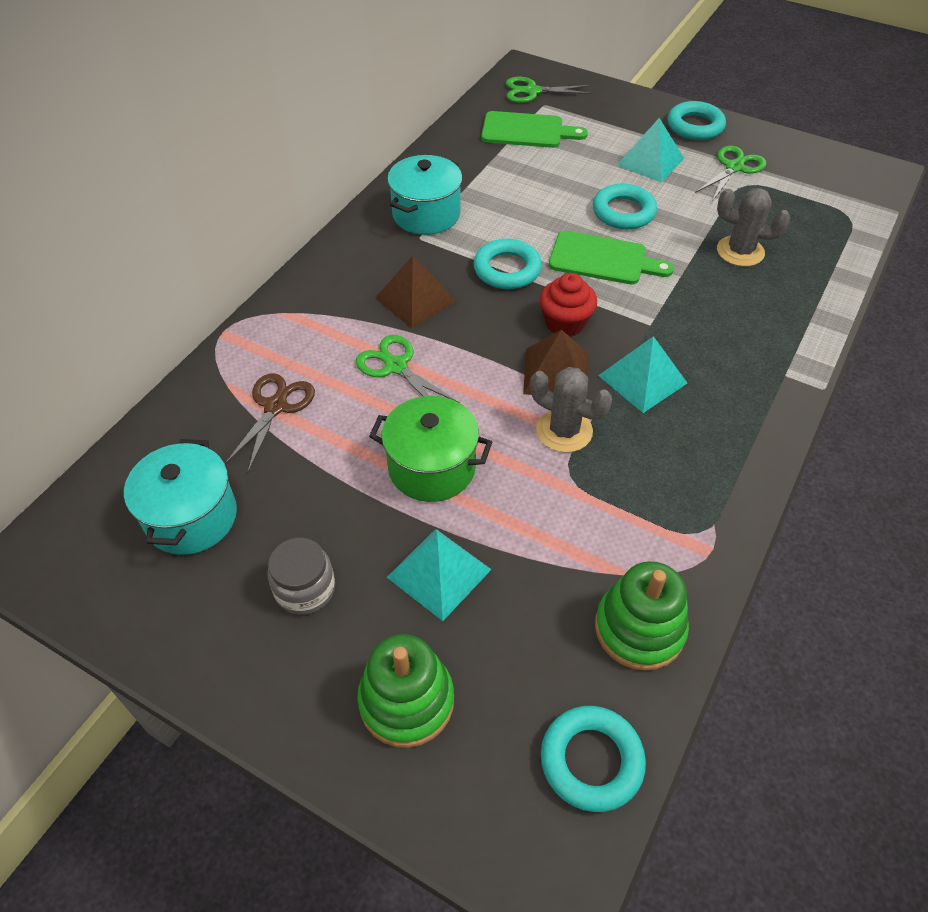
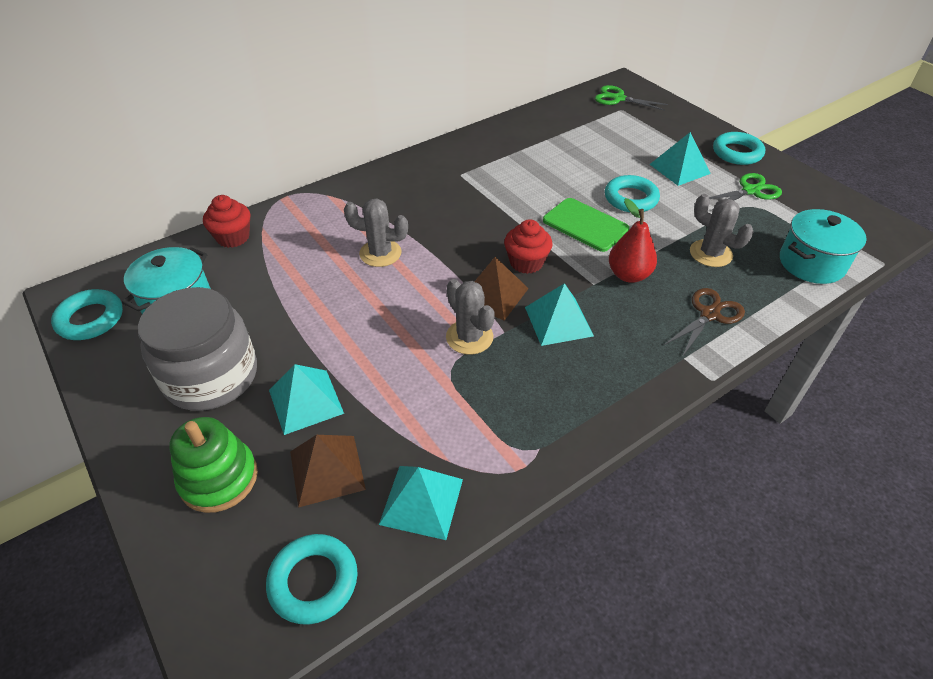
camera: 25 degrees right, 5 degrees down
brown scissors [225,373,315,472] -> brown scissors moved to [664,288,745,357]
grey jar [267,538,335,615] -> grey jar [138,287,257,411], size x1.98
green scissors [356,335,460,403] -> grey cactus [344,199,408,267]
green pot [369,396,492,502] -> none
brown pyramid [375,256,456,328] -> brown pyramid moved to [290,435,366,508]
turquoise pot [387,155,462,235] -> turquoise pot moved to [780,209,867,284]
turquoise ring [474,239,542,289] -> turquoise ring moved to [51,289,123,340]
green cutting board [481,111,588,148] -> none
green stacking toy [595,561,689,671] -> turquoise pyramid [379,466,463,540]
none -> red cupcake [203,195,250,248]
none -> red pear [609,198,657,283]

